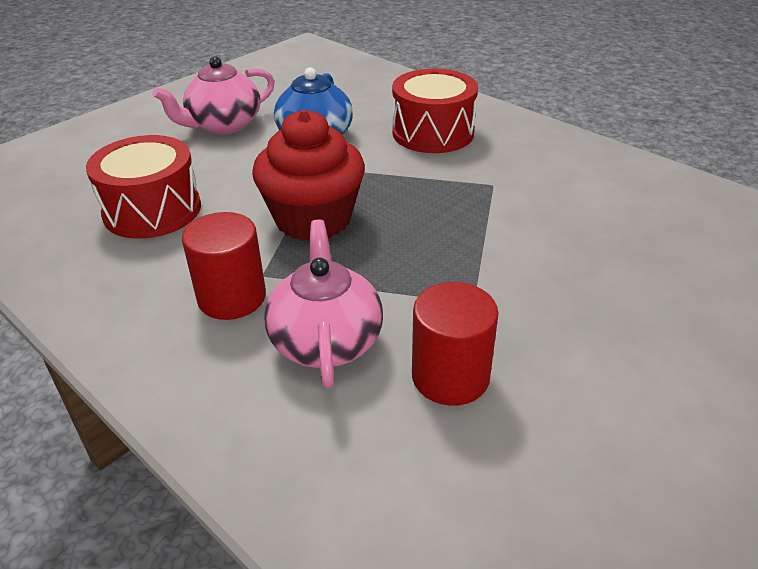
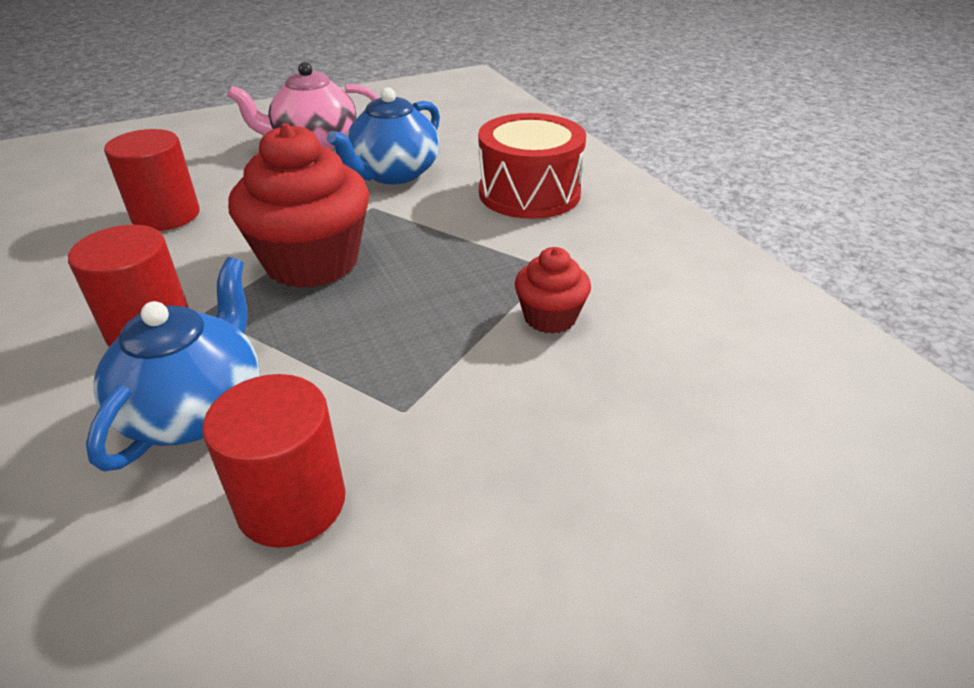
camera: 20 degrees right, 0 degrees up
red drum [86,135,201,239] -> red cylinder [104,129,199,231]
pink teapot [264,219,383,388] -> blue teapot [86,257,259,471]
none -> red cupcake [515,247,591,334]

